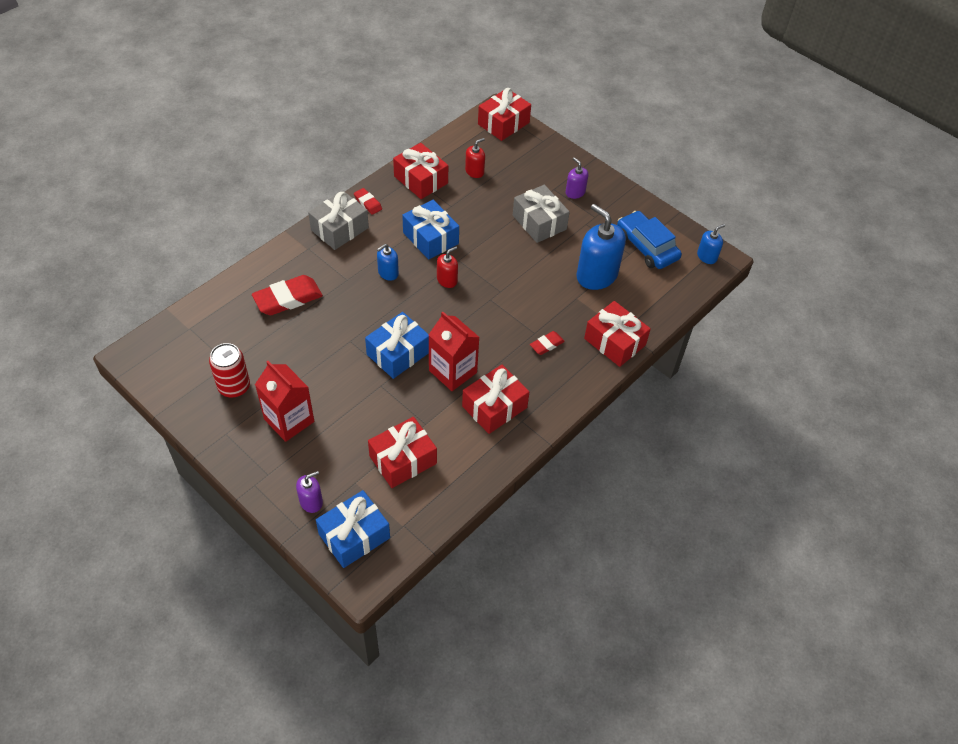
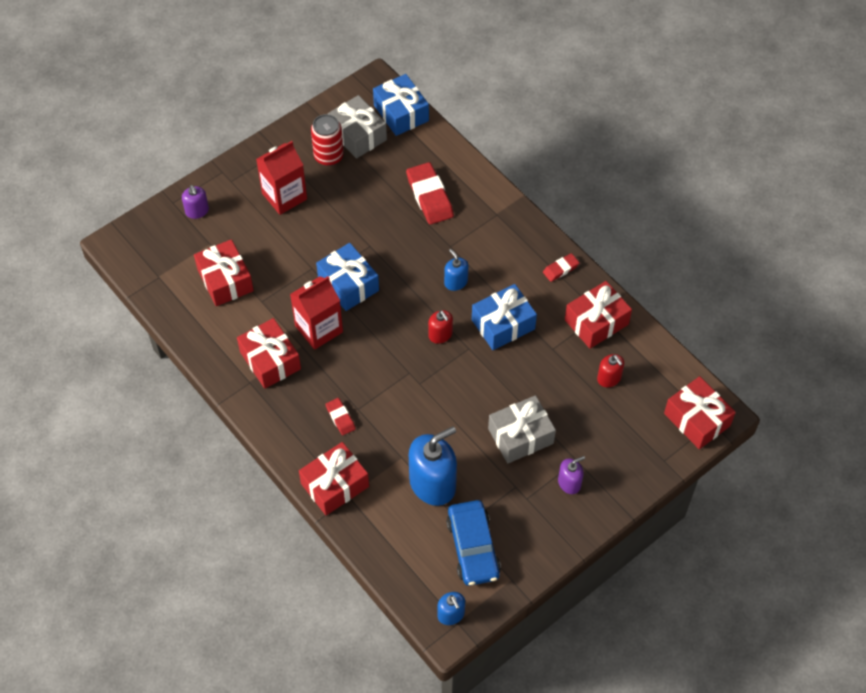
camera: 100 degrees right, 5 degrees up
grey gift [308,191,369,250] -> grey gift moved to [328,95,387,159]
blue gift [316,490,390,568] -> blue gift moved to [373,74,429,136]
blue car [617,211,682,269] -> blue car turned 105 degrees clockwise [446,500,501,586]

